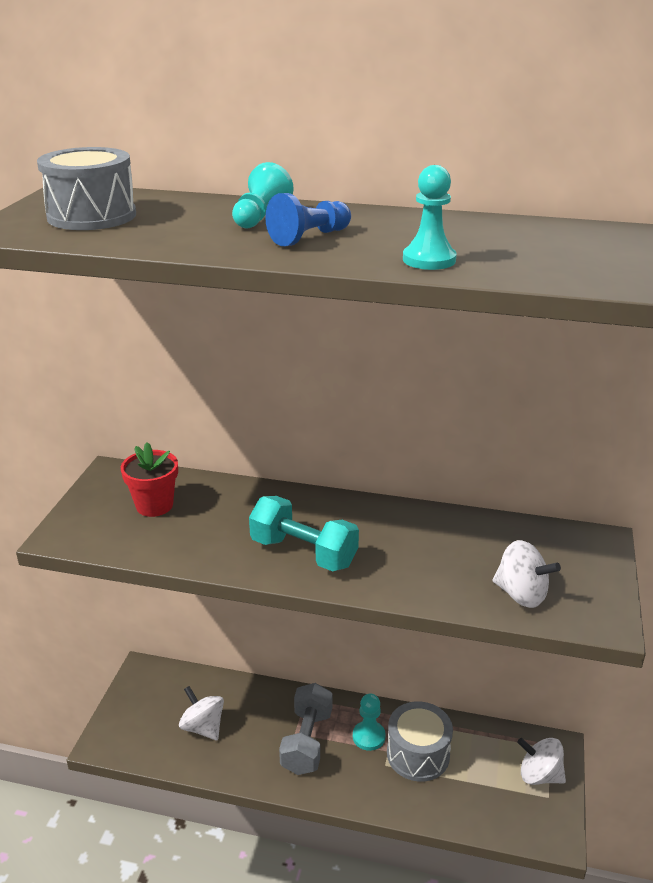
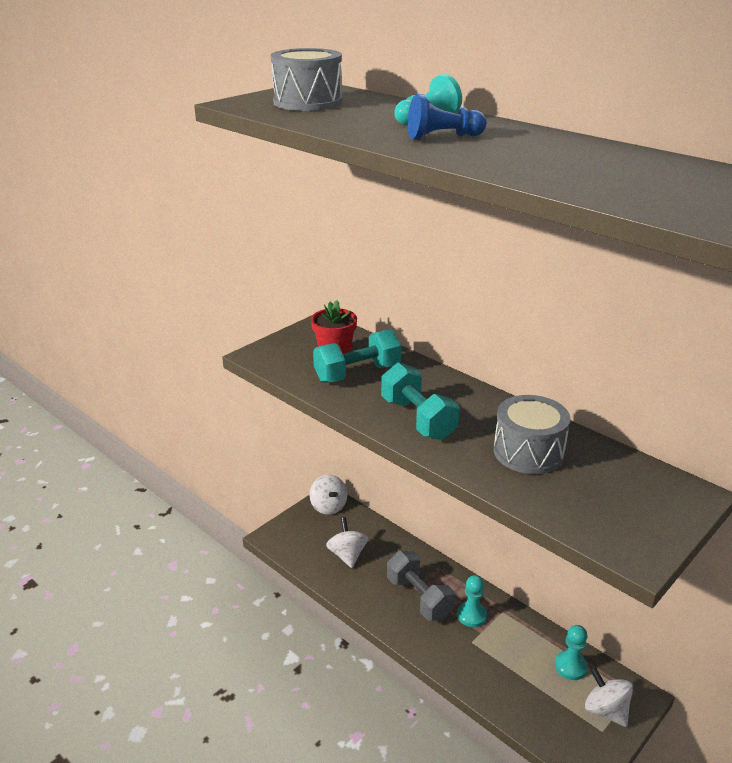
camera: 30 degrees right, 0 degrees up
grey dumbbell [279,683,332,775] -> grey dumbbell turned 75 degrees counterclockwise [387,551,455,621]
grey drum [387,701,453,781] -> grey drum moved to [494,395,571,474]
turquoise pawn [403,165,457,270] -> turquoise pawn moved to [555,625,588,680]
white spinning top [492,540,561,608] -> white spinning top moved to [310,475,348,515]
none -> turquoise dumbbell [313,329,401,383]

